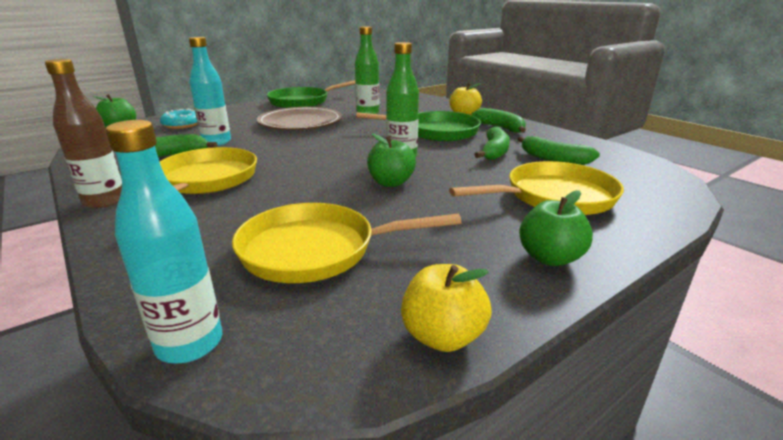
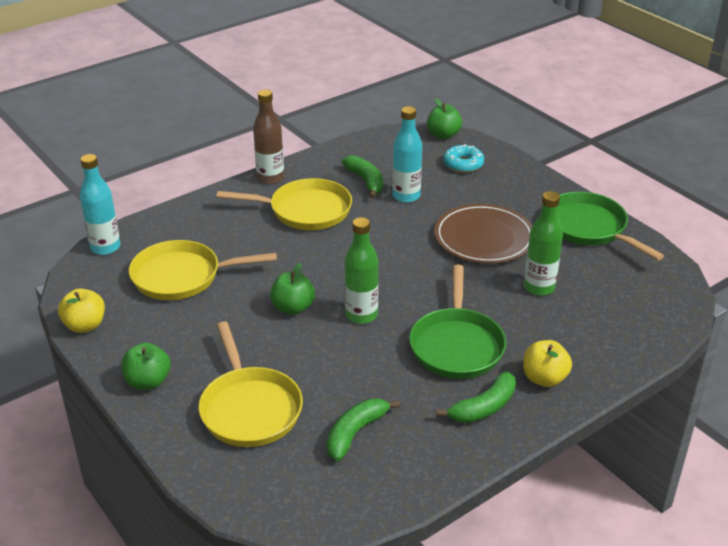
camera: 90 degrees right, 10 degrees up
yellow pan [232,203,462,283] -> yellow pan turned 90 degrees counterclockwise [129,240,277,300]
green banana [474,127,510,160] -> none

